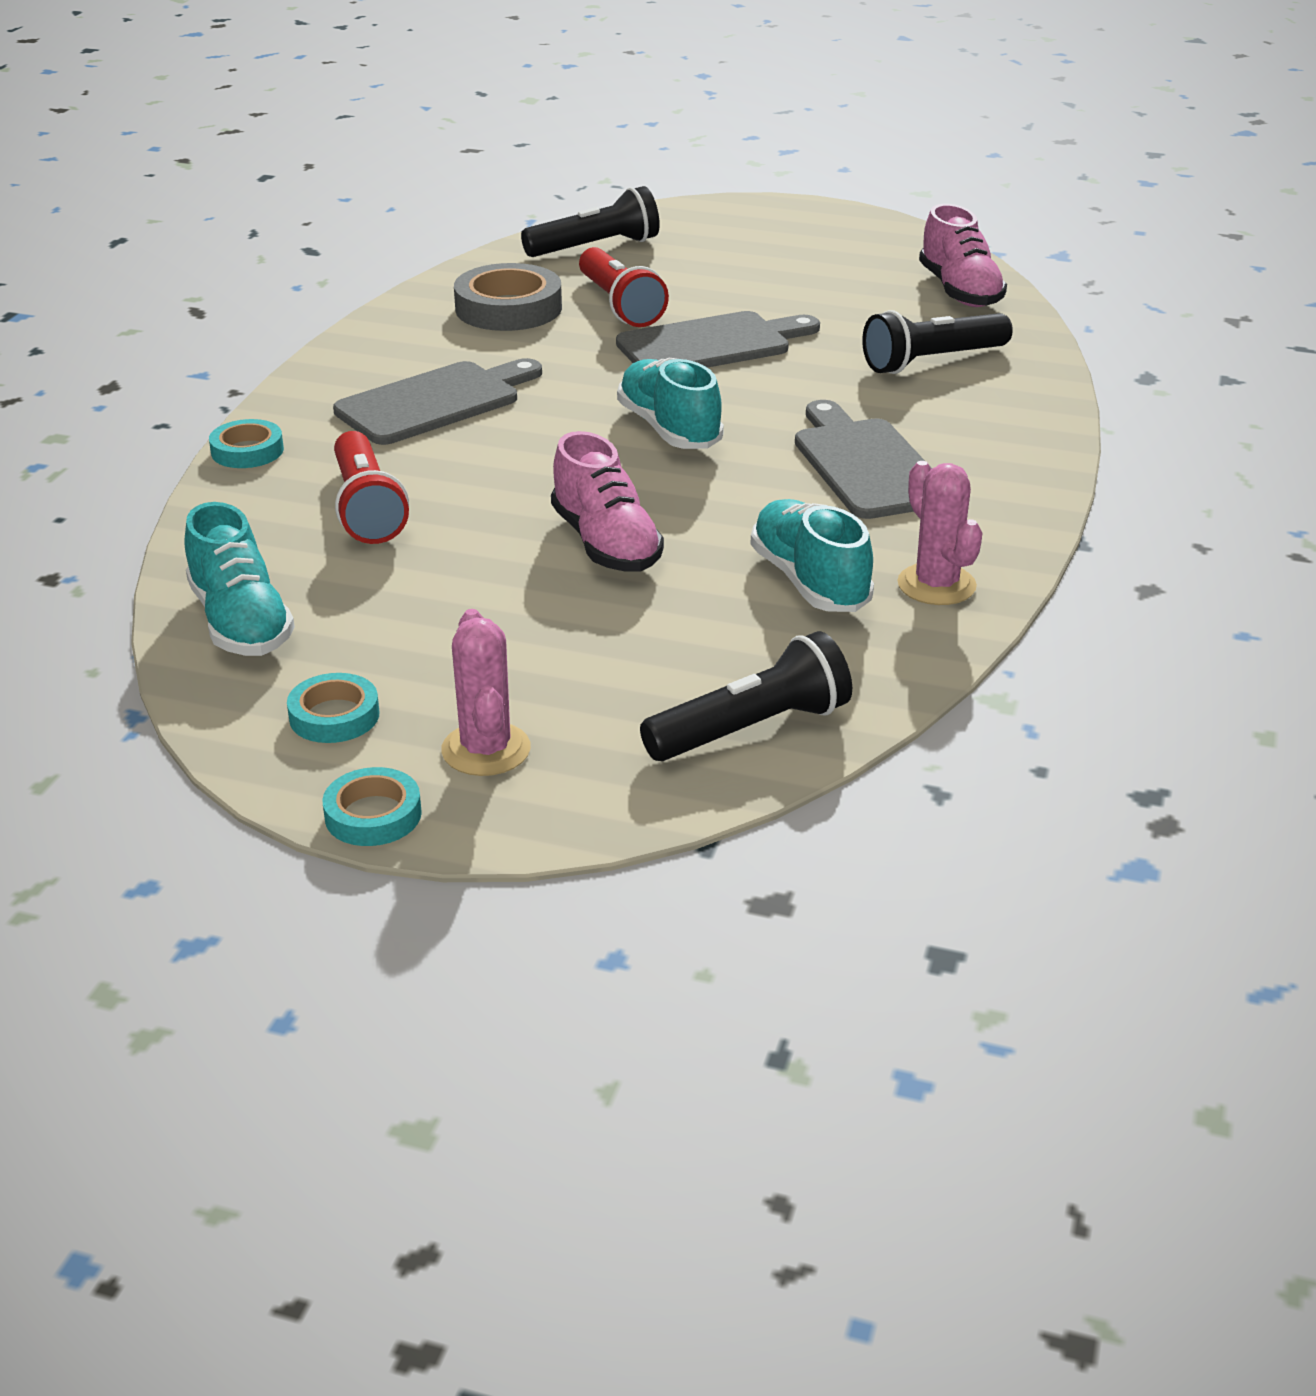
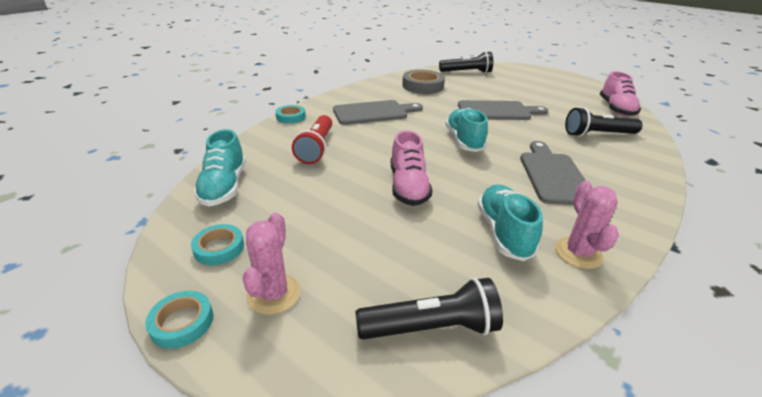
camera: 20 degrees right, 0 degrees up
red flashlight [579,247,669,327] -> none

